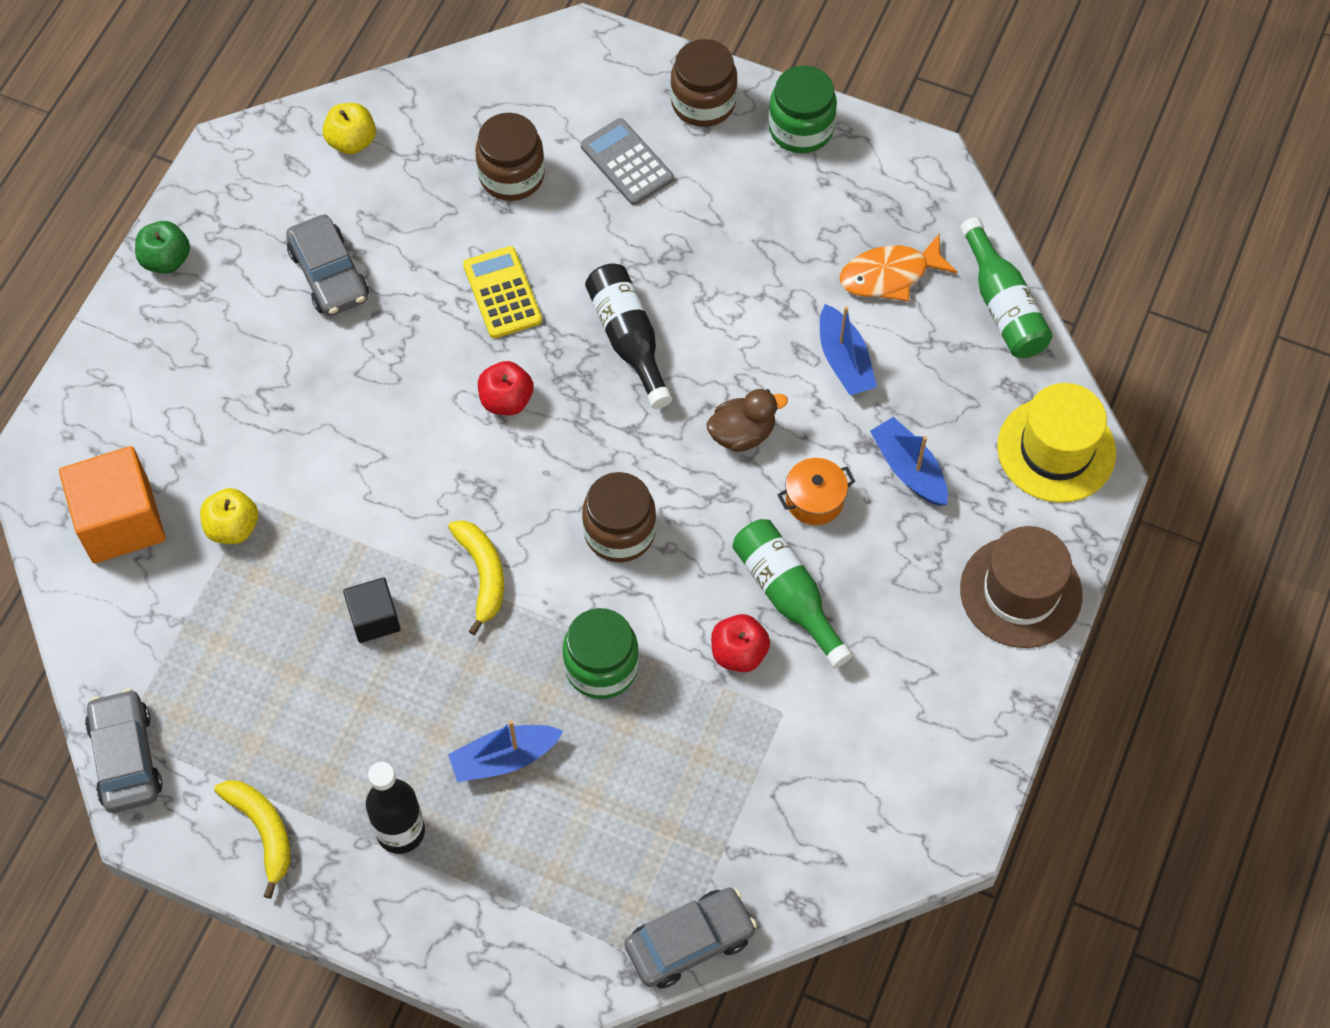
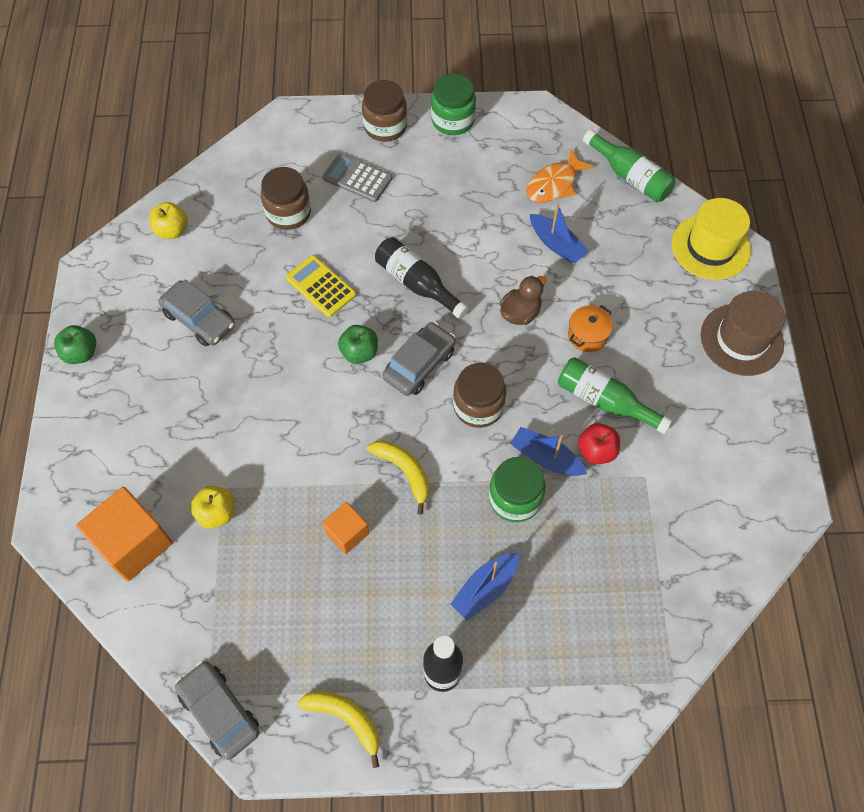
camera: 25 degrees left, 0 degrees up
black cube [343,577,400,643] -> orange cube [322,502,369,554]
red apple [478,361,534,415] -> green apple [338,325,378,364]
grey car [625,887,757,989] -> grey car moved to [383,322,456,396]
blue boat [870,417,948,506] -> blue boat moved to [510,427,587,476]

